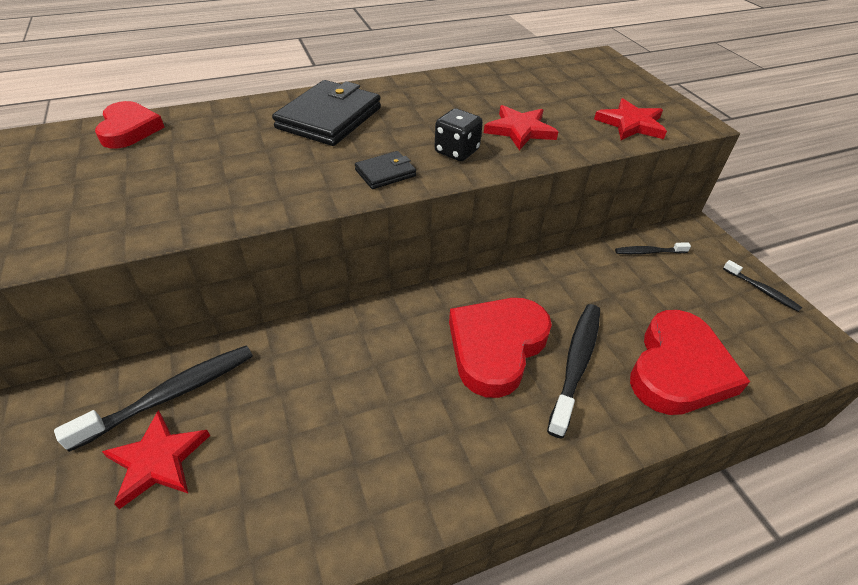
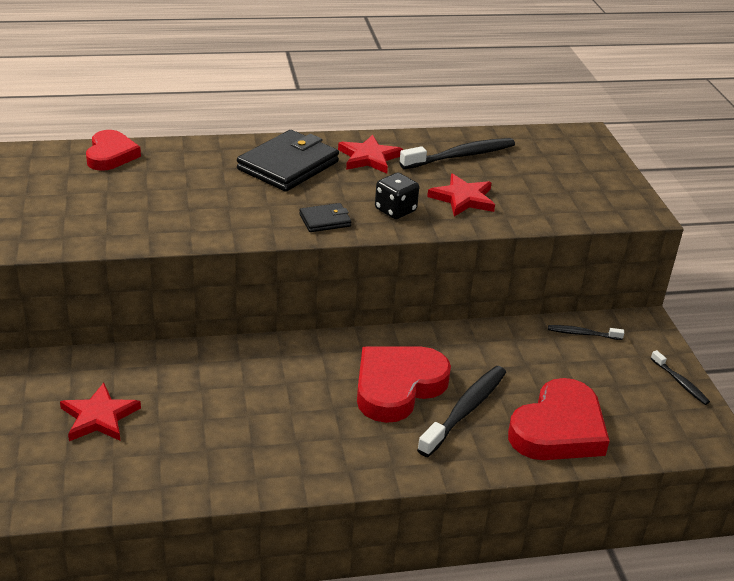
camera: 10 degrees right, 10 degrees down
black toothbrush [54,345,253,452] -> black toothbrush moved to [399,138,515,169]
red star [594,98,667,140] -> red star moved to [338,134,403,173]

